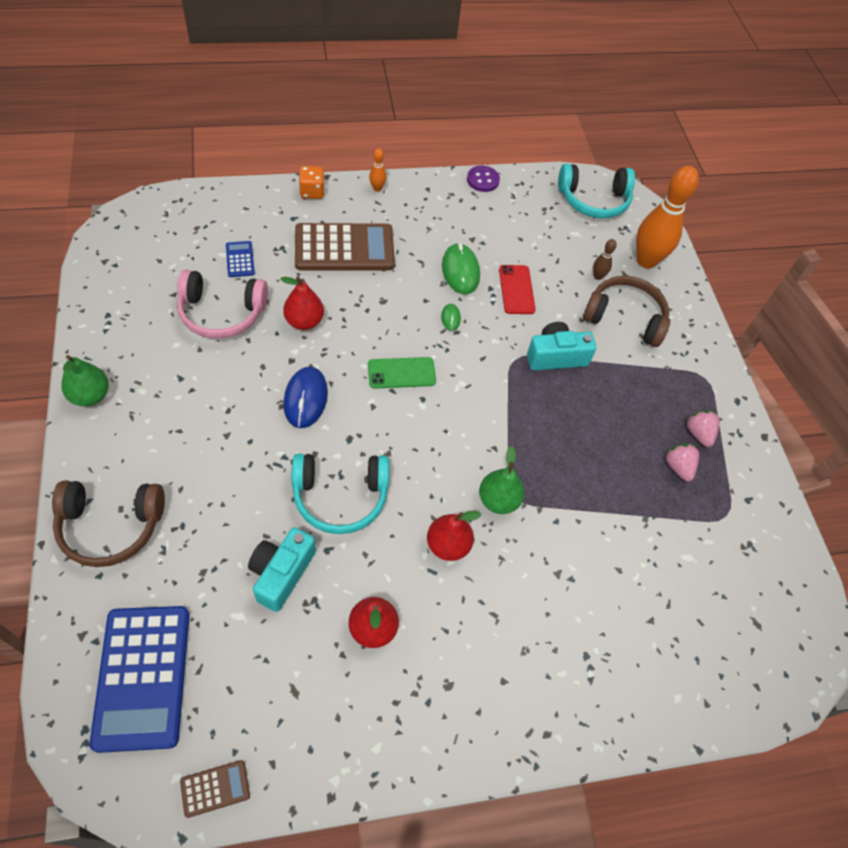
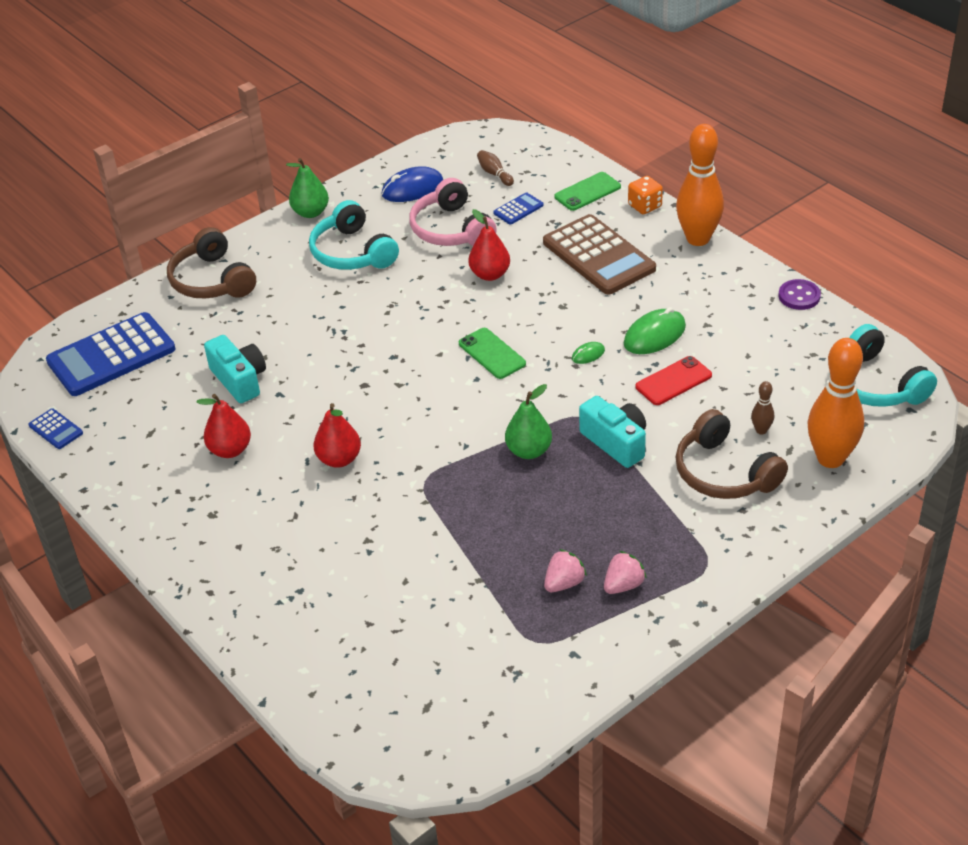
camera: 70 degrees right, 15 degrees down
brown calculator [180,760,250,818] -> blue calculator [28,408,83,449]
turquoise camera [248,527,316,612] -> turquoise camera turned 60 degrees clockwise [204,335,266,403]
blue mouse [283,367,328,428] -> blue mouse moved to [382,166,443,202]
turquoise headphones [292,453,390,534] -> turquoise headphones moved to [309,200,399,270]
orange bowling pin [369,148,386,192] -> orange bowling pin [676,124,724,246], size x2.35
green pear [479,446,525,514] -> green pear moved to [505,384,552,459]
brown headphones [583,276,670,347] -> brown headphones turned 150 degrees clockwise [676,409,788,499]
none -> brown bowling pin [477,150,514,186]
none -> green phone [554,172,621,211]

